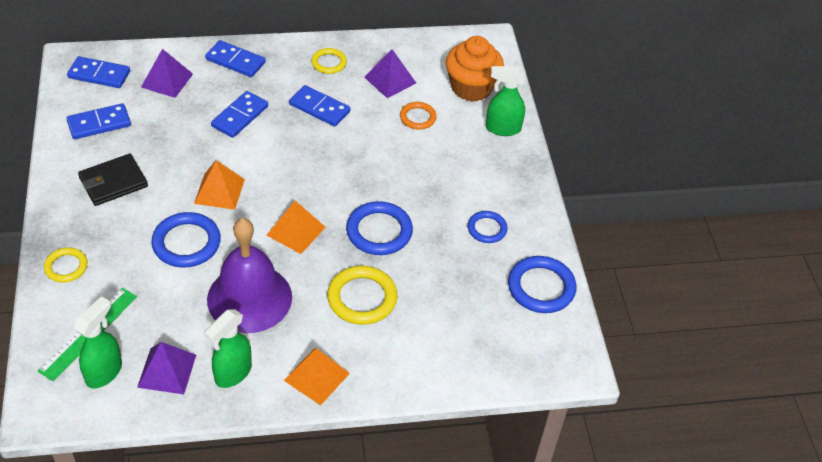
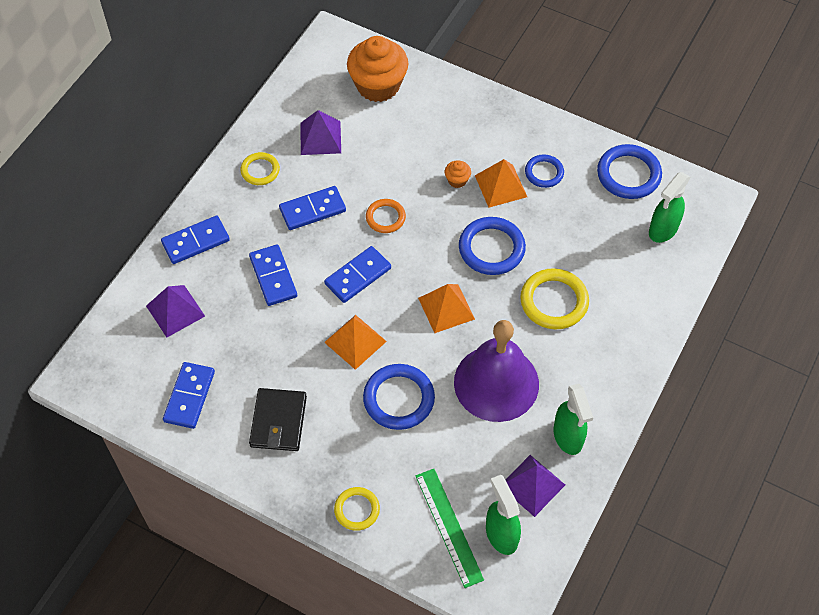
camera: 50 degrees left, 10 degrees up
blue domino [67,56,130,88] -> blue domino moved to [324,246,391,303]
orange pyramid [284,348,350,406] -> orange pyramid moved to [475,159,527,208]
orange ring [400,102,437,129] -> orange ring moved to [366,199,406,233]
green spray bottle [486,66,526,136] -> green spray bottle moved to [649,172,690,243]
none -> orange cupcake [445,161,471,188]

